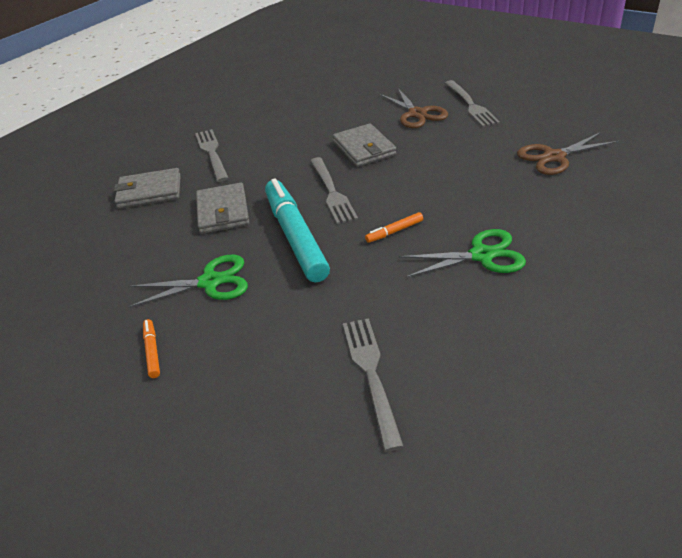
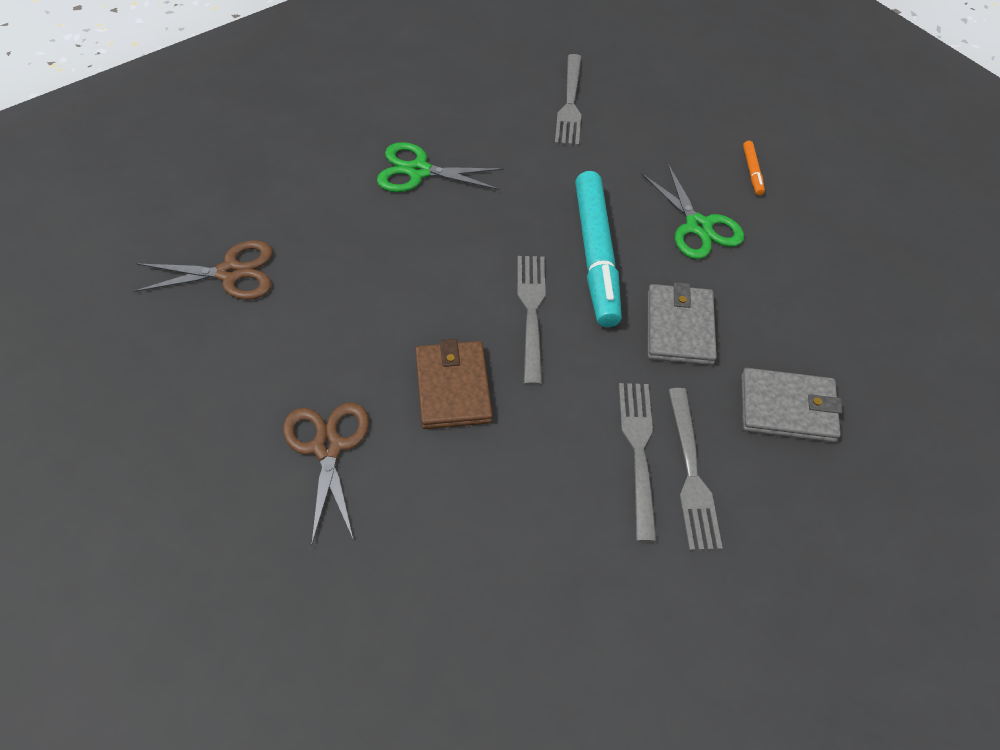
camera: 170 degrees left, 15 degrees up
green scissors [128,255,248,308] -> green scissors turned 120 degrees counterclockwise [641,164,744,259]
grey wallet [333,123,396,167] -> brown wallet [415,339,492,429]
orange marker [365,212,423,243] -> none
grey fork [445,80,500,127] -> grey fork moved to [619,383,657,542]

